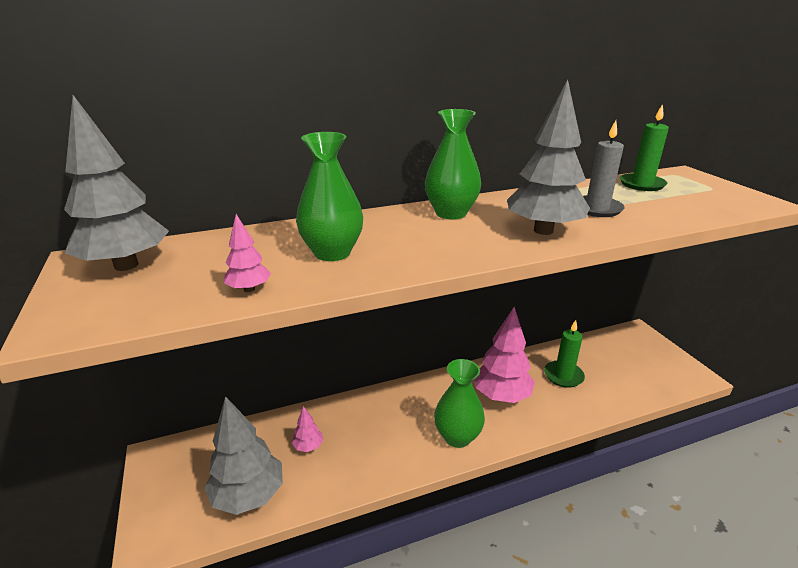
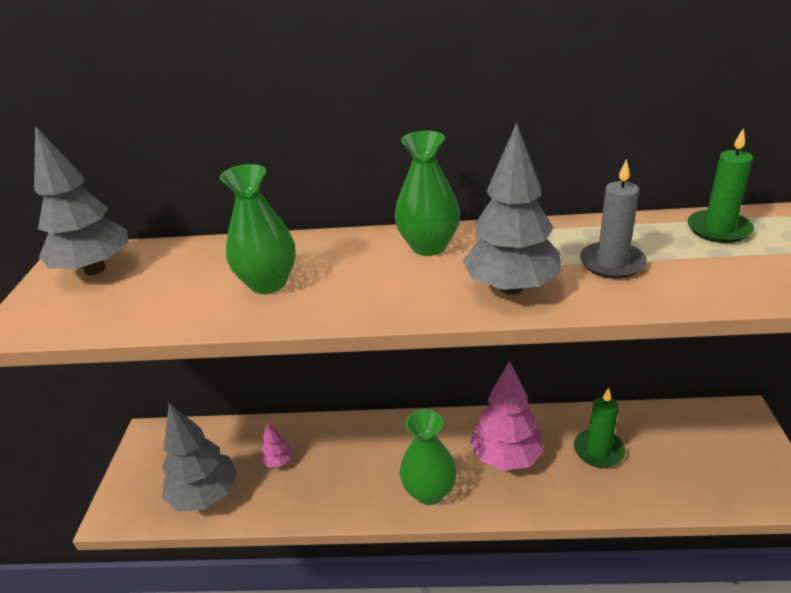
camera: 25 degrees right, 5 degrees up
pink tree [224,214,271,292] -> none

